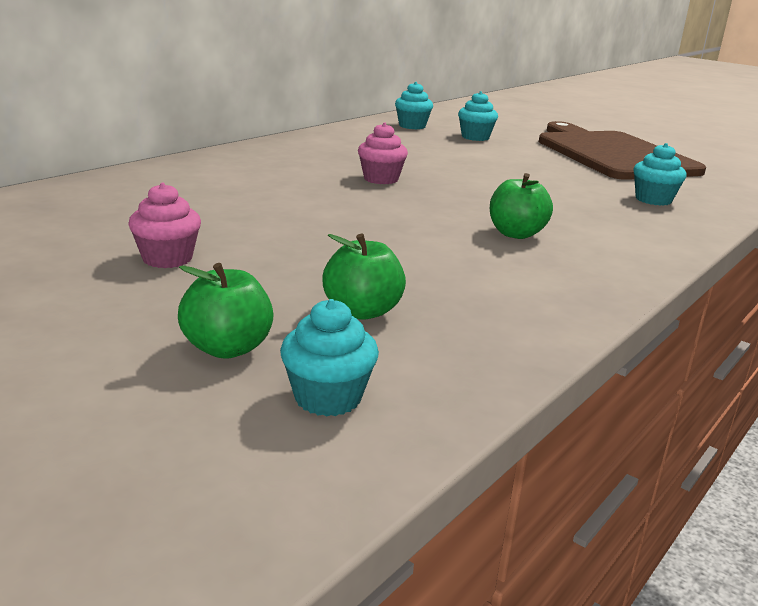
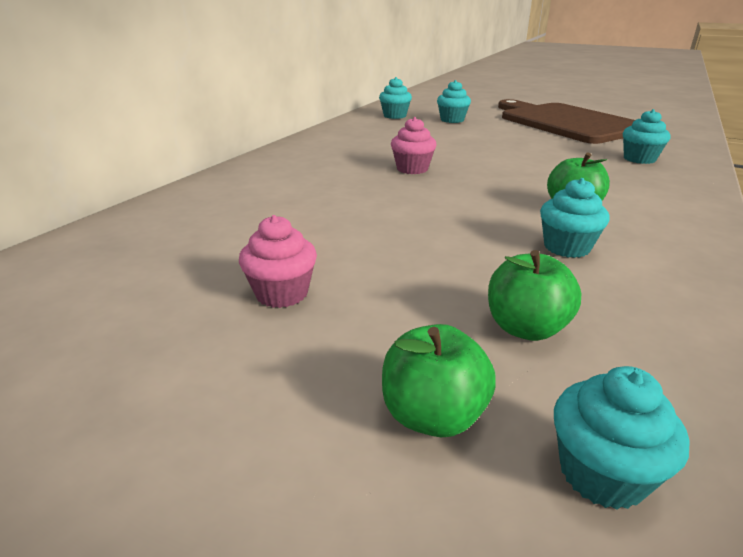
camera: 10 degrees left, 5 degrees up
none -> turquoise cupcake [540,178,610,258]

